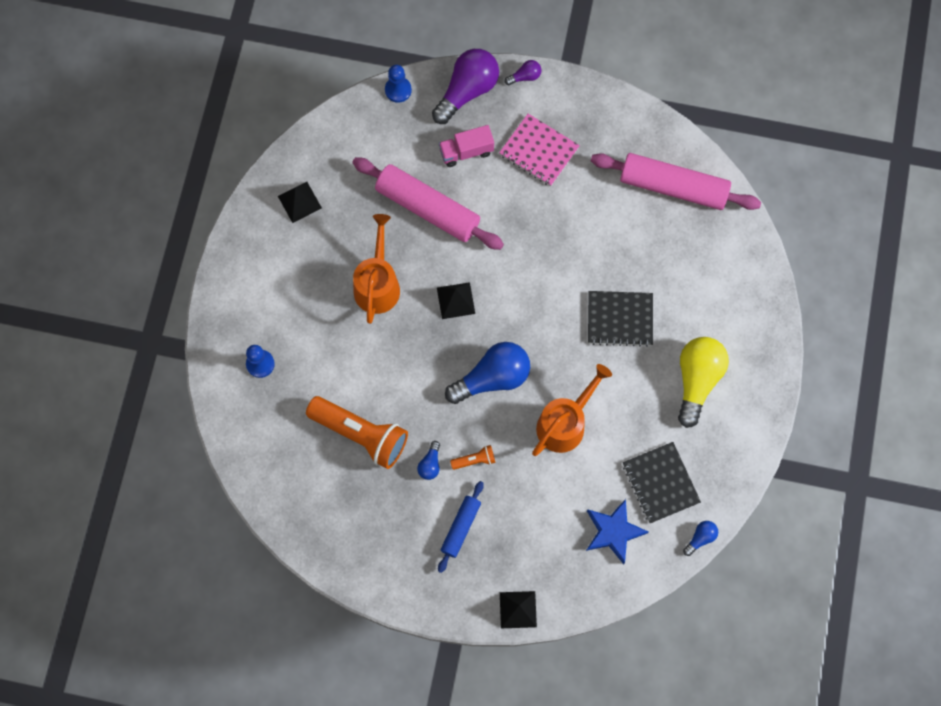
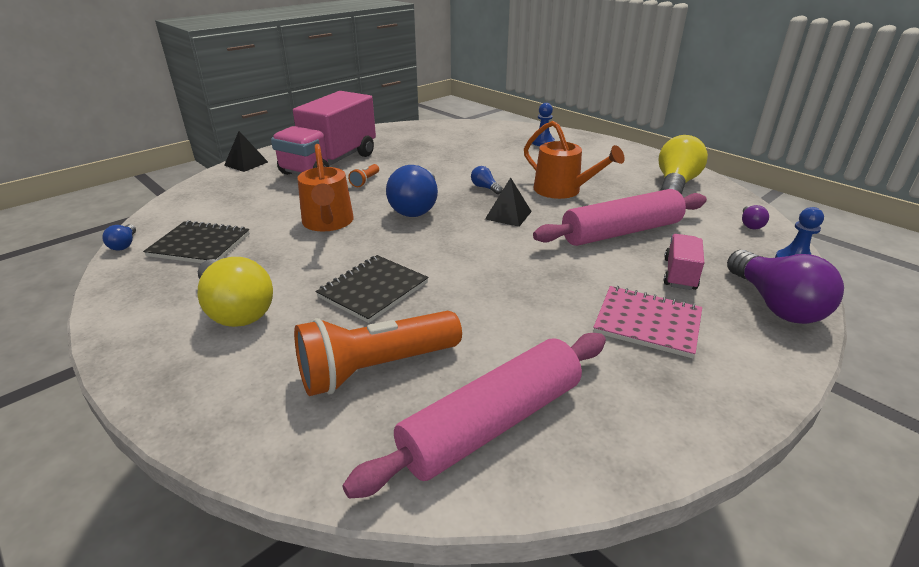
camera: 125 degrees right, 40 degrees down
black pyramid [278,182,322,223] -> yellow light bulb [659,135,708,195]
orange flashlight [306,396,408,469] -> orange flashlight moved to [294,311,462,396]
blue light bulb [417,441,440,480] -> blue light bulb moved to [471,166,503,194]
blue rolling pin [438,481,484,573] -> pink truck [271,91,376,175]
pink notebook [499,114,580,186] -> pink notebook turned 45 degrees clockwise [593,286,702,358]
purple light bulb [504,60,541,85] -> purple light bulb moved to [742,205,769,229]
blue star [586,499,648,564] -> none

